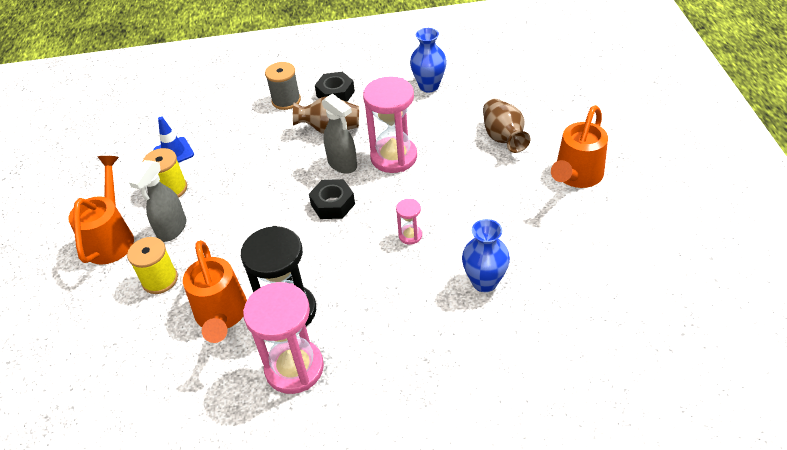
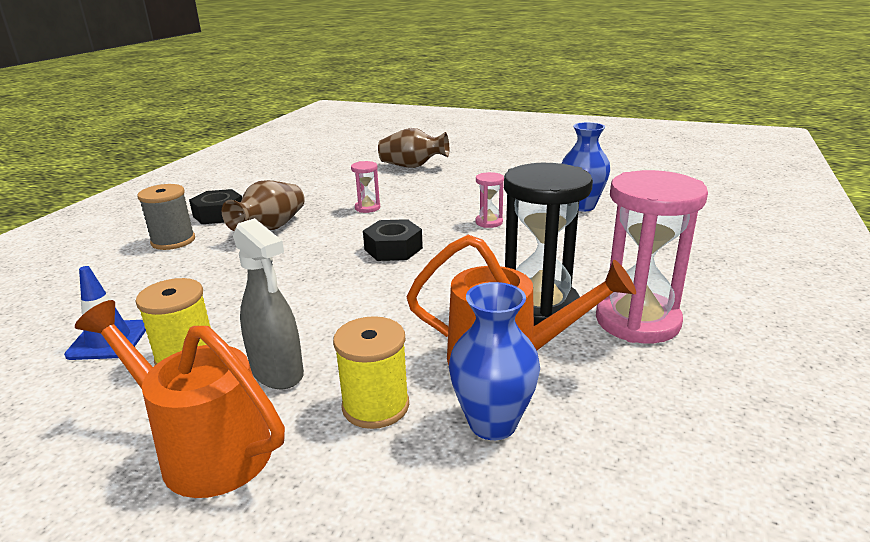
camera: 65 degrees left, 20 degrees down
grey spray bottle [322,93,357,174] -> none
pink hourglass [363,76,417,173] -> pink hourglass [351,161,380,213], size x0.46
blue vase [410,28,447,92] -> blue vase moved to [449,282,540,440]
orange watering can [551,105,608,188] -> none

